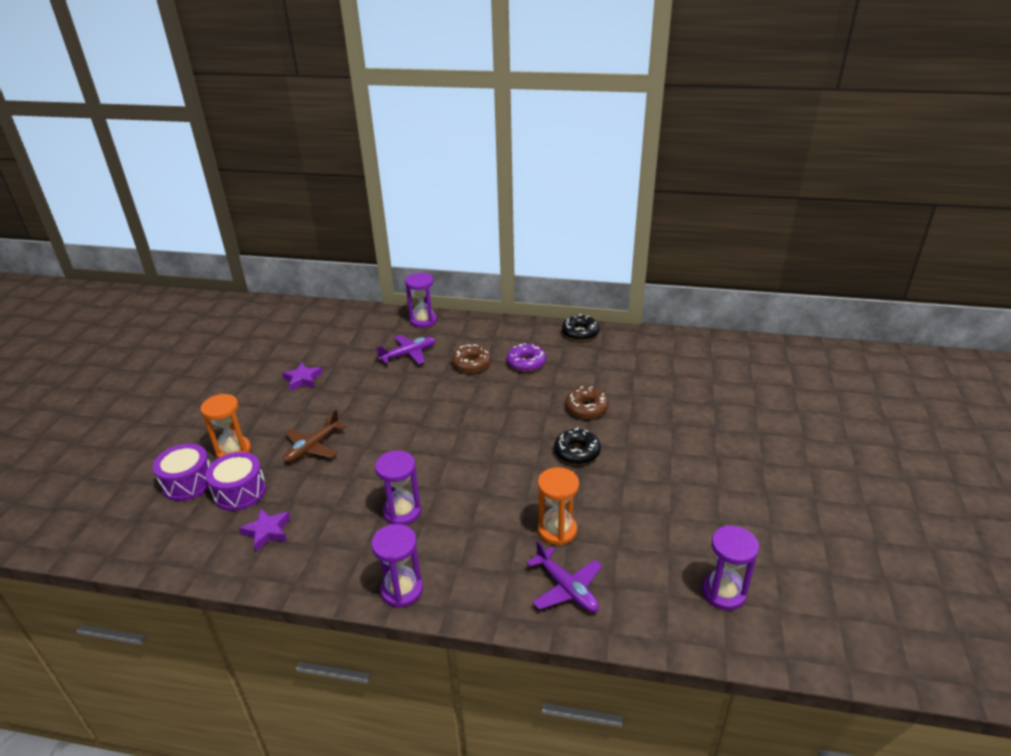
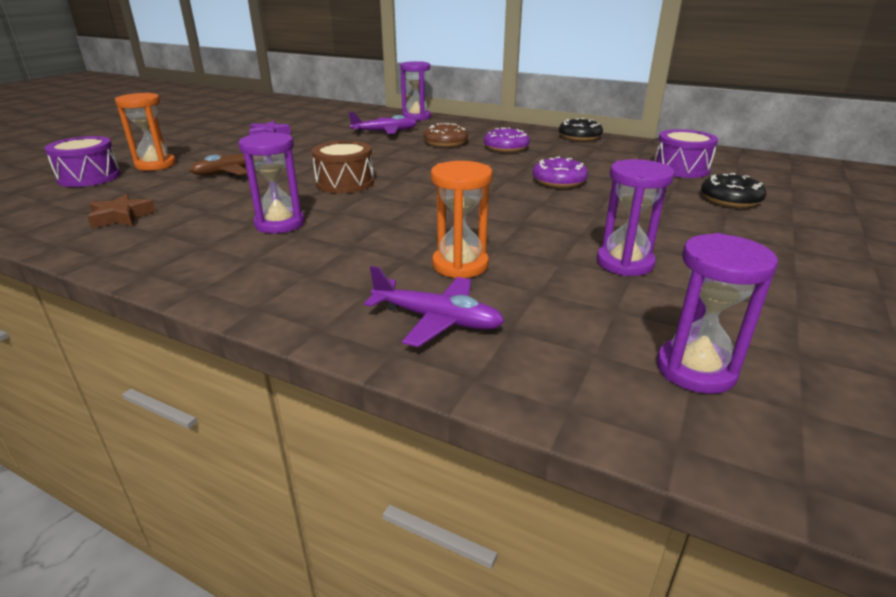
camera: 15 degrees right, 5 degrees down
purple drum [205,452,266,511] -> purple drum moved to [654,129,718,178]
purple star [239,509,291,551] -> brown star [87,194,156,229]
purple hourglass [371,524,423,608] -> purple hourglass moved to [597,159,675,276]
purple plane [527,541,602,613] -> purple plane turned 45 degrees counterclockwise [364,266,505,347]
black donut [554,428,601,465] -> black donut moved to [701,173,766,208]
brown donut [565,386,609,419] -> purple donut [533,157,588,188]
none -> brown drum [312,141,374,193]

